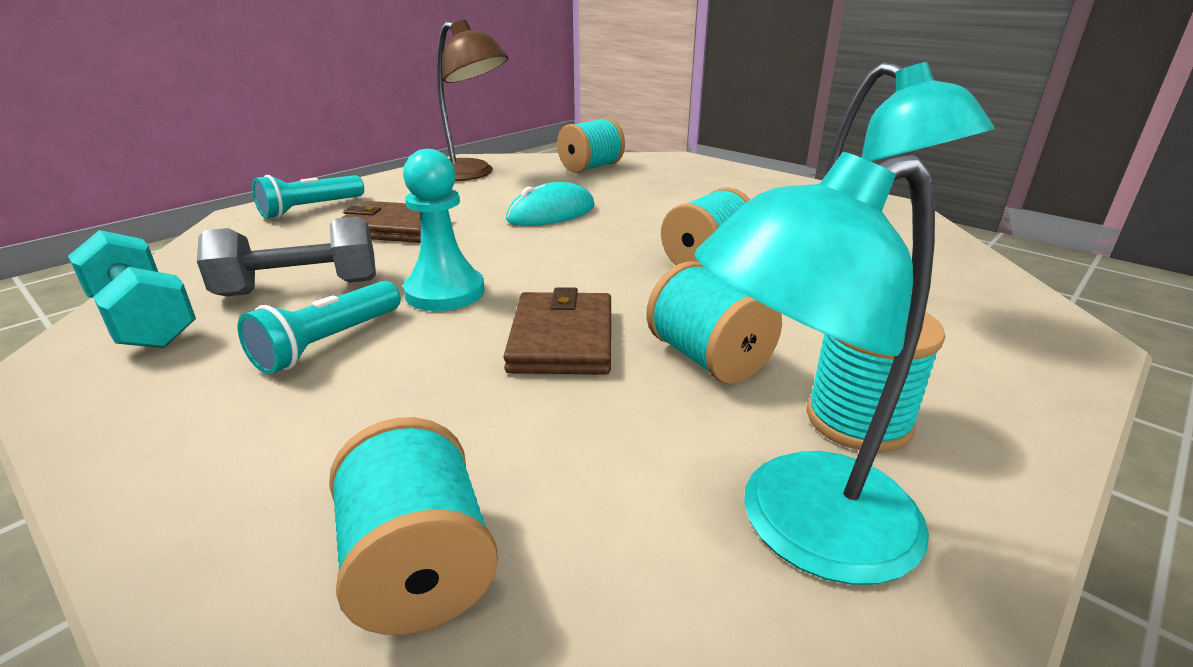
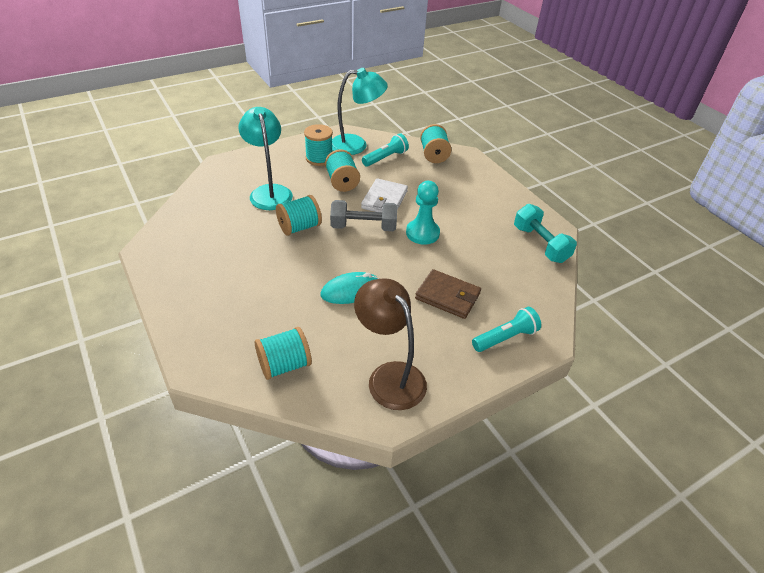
camera: 165 degrees left, 15 degrees up
grey dumbbell [197,217,376,296] -> grey dumbbell moved to [330,200,397,231]
turquoise flashlight [238,281,401,374] -> turquoise flashlight moved to [362,133,409,167]
brown wallet [503,287,611,375] -> white wallet [361,178,408,212]

